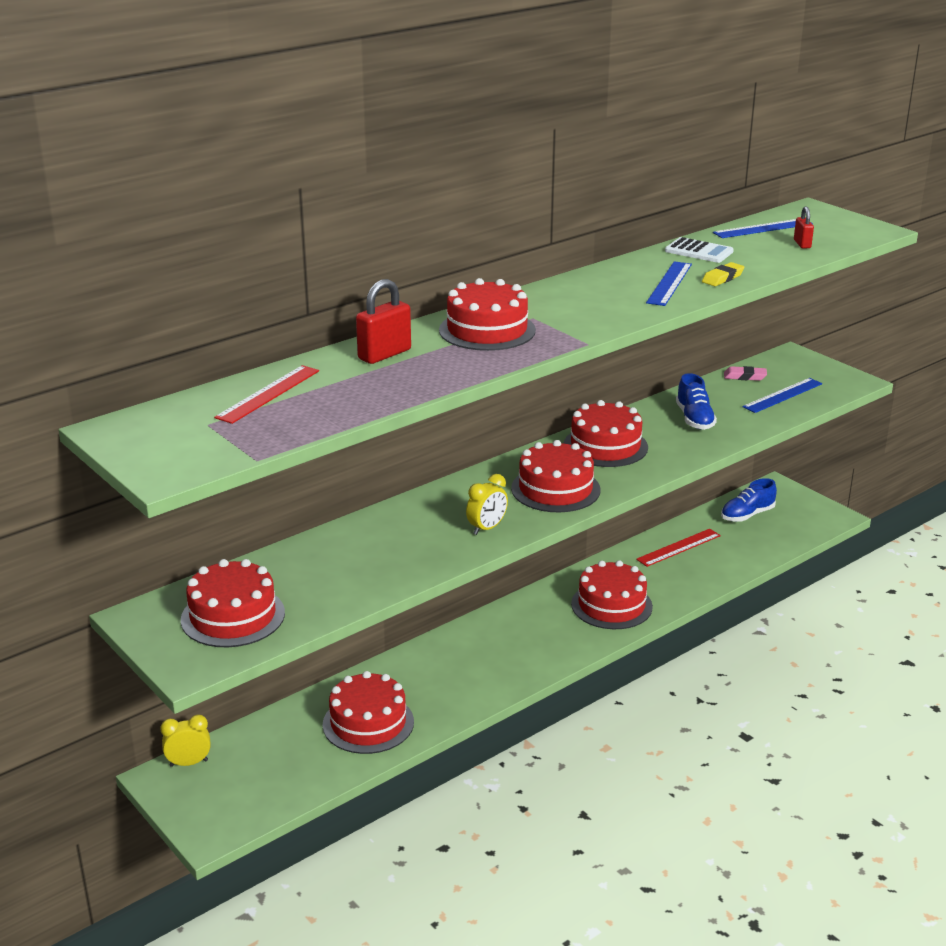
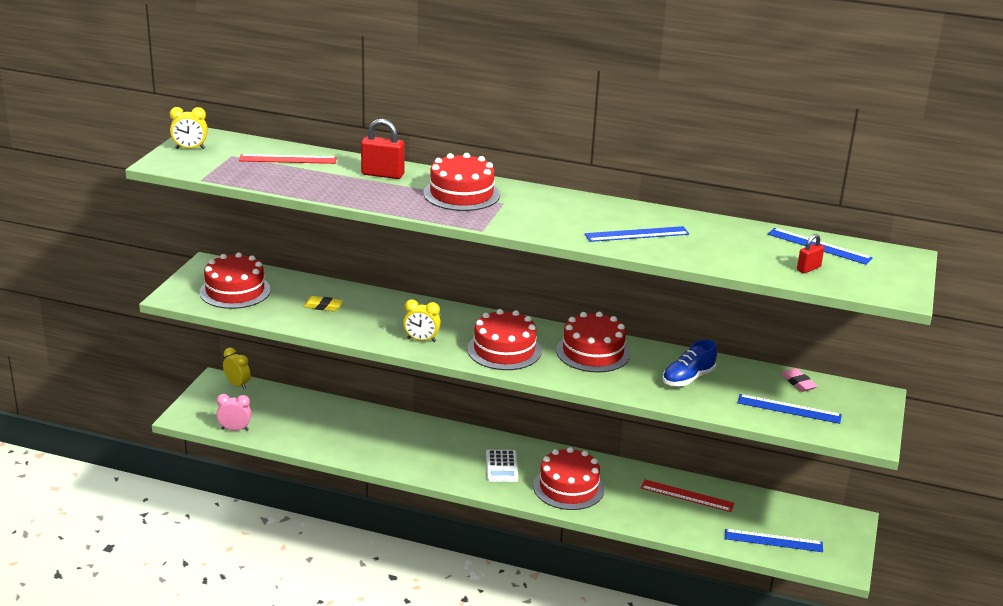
camera: 55 degrees right, 0 degrees up
red cake [323,671,414,754] -> none
white calculator [665,237,734,263] -> white calculator moved to [486,450,518,482]
yellow eraser [702,262,744,286] -> yellow eraser moved to [303,296,344,311]
blue shoe [721,478,777,522] -> none
none -> yellow clock [170,107,208,149]
none -> pink clock [216,394,252,431]
none -> blue ruler [725,529,823,552]

